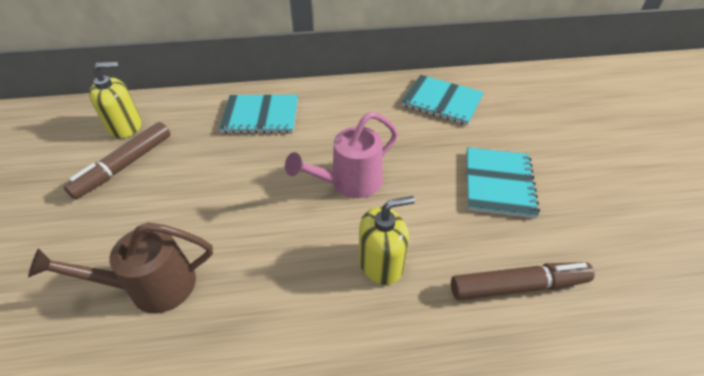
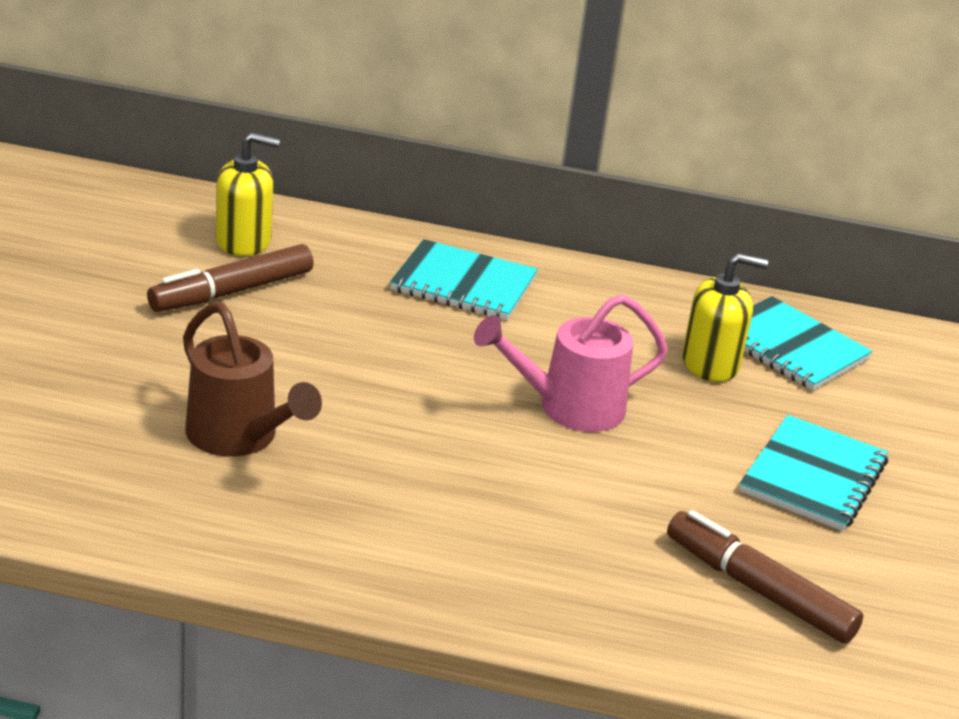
camera: 15 degrees right, 15 degrees down
brown watering can [28,222,213,314] -> brown watering can turned 135 degrees counterclockwise [183,302,322,457]
yellow soap dispenser [359,196,415,285] -> yellow soap dispenser moved to [682,253,768,382]
brown marker [451,262,595,300] -> brown marker turned 150 degrees counterclockwise [667,510,863,644]

